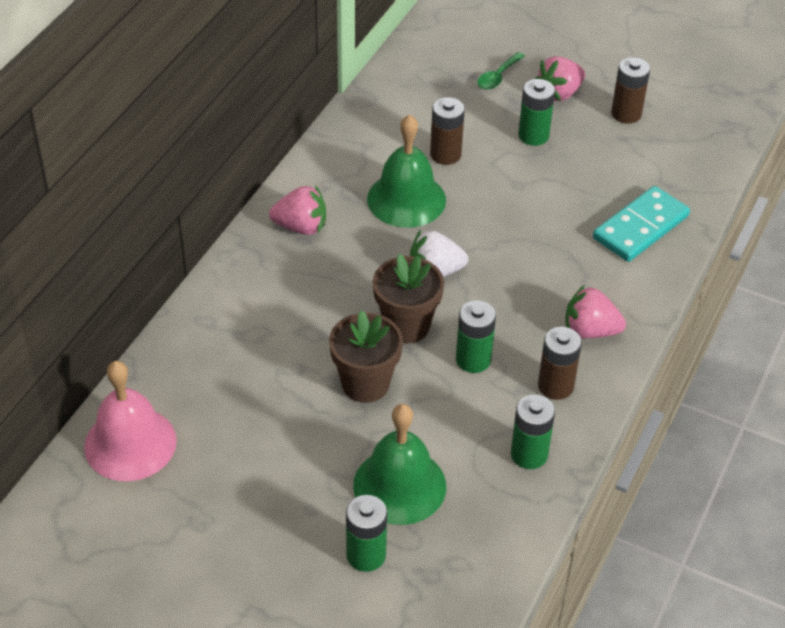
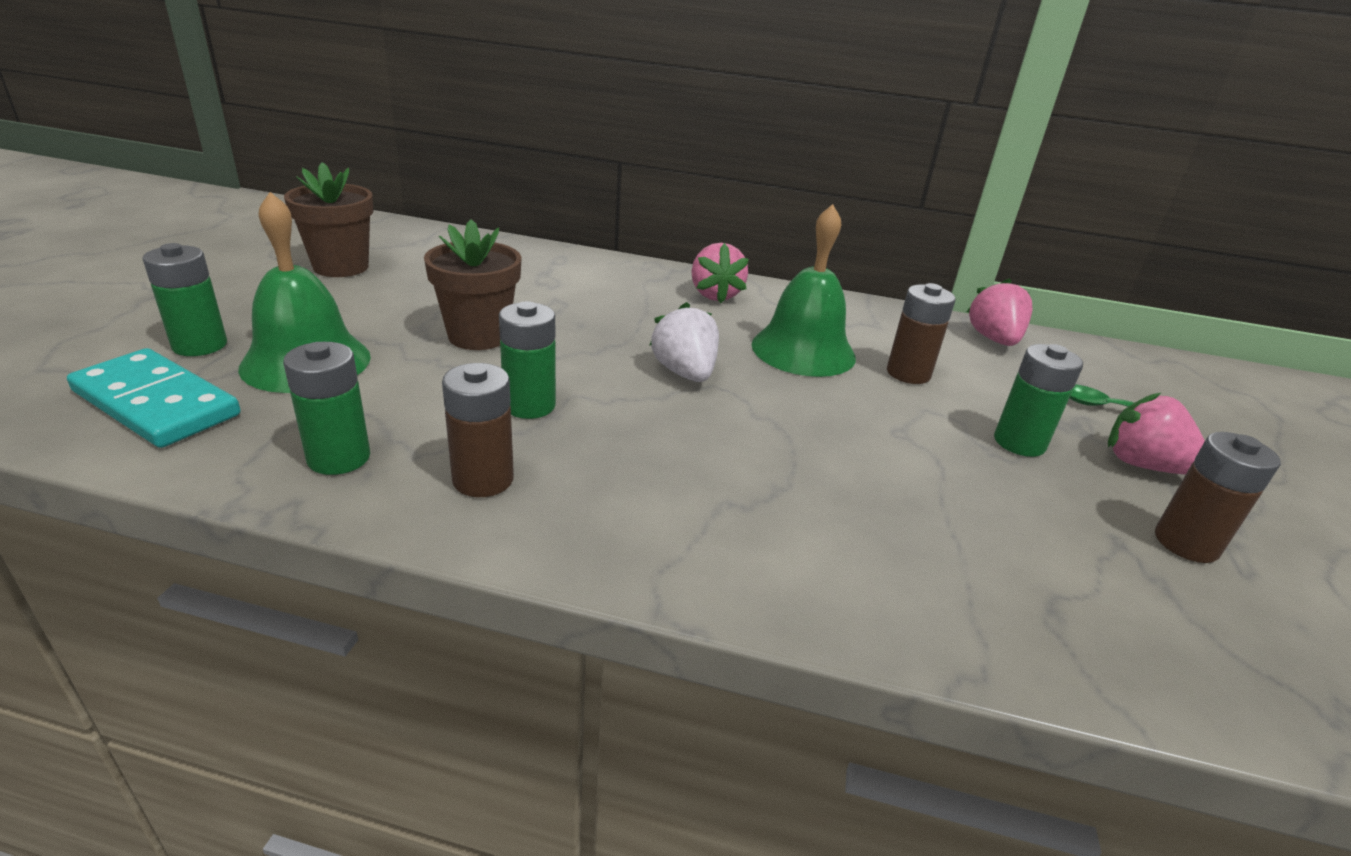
camera: 75 degrees right, 15 degrees down
pink bell [84,361,177,481] -> none
brown flower pot [373,254,444,344] -> brown flower pot moved to [284,162,374,277]
pink strawberry [566,285,626,338] -> pink strawberry moved to [967,278,1032,346]
turquoise domino [593,186,690,262] -> turquoise domino moved to [67,348,240,448]

